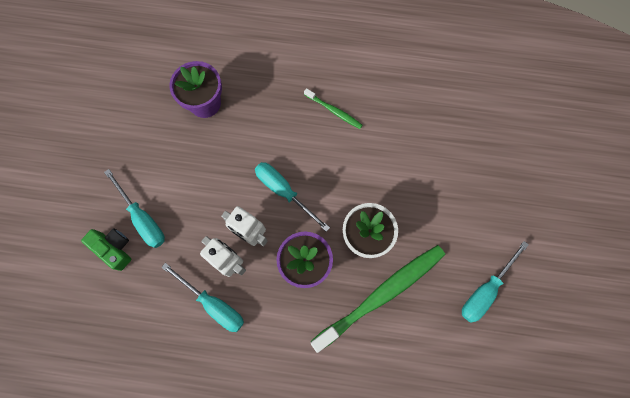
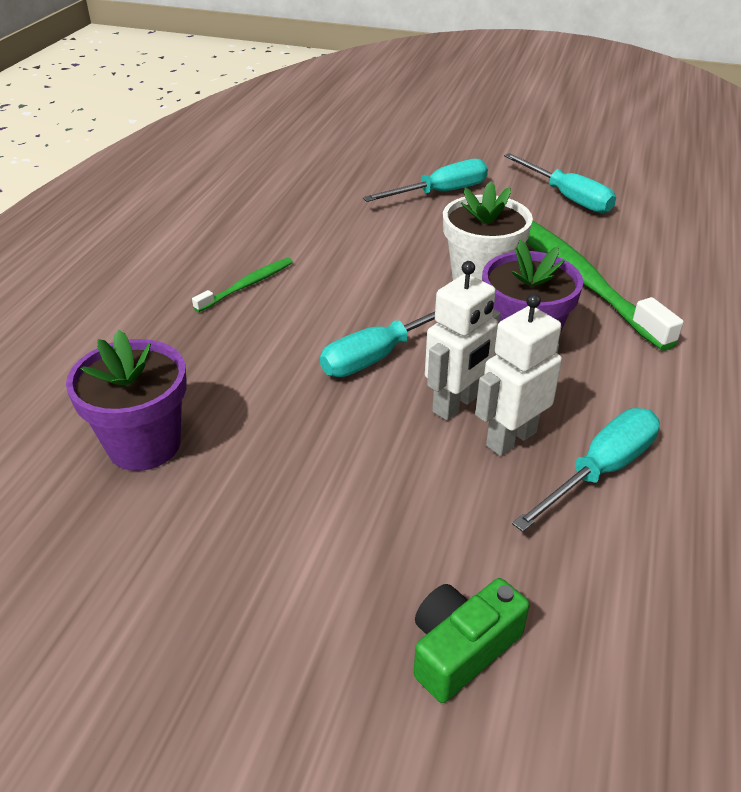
camera: 80 degrees left, 35 degrees down
turquoise screwdriver [104,169,165,248] -> turquoise screwdriver moved to [363,159,488,202]

